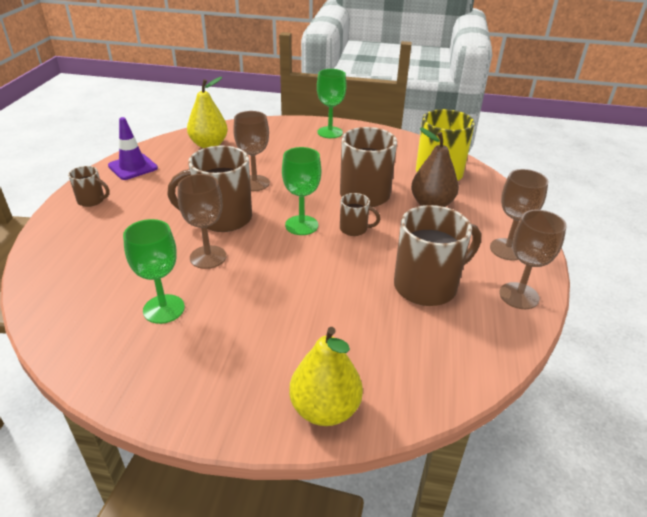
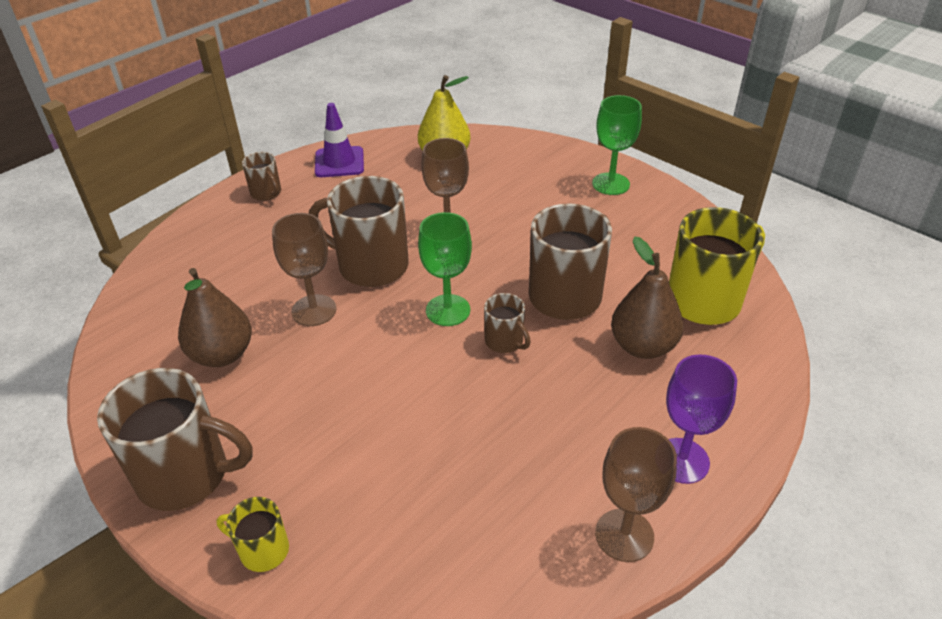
camera: 35 degrees right, 5 degrees up
green goblet [123,219,185,324] -> brown pear [178,268,252,367]
yellow pear [289,327,363,426] -> yellow mug [216,497,289,572]
brown mug [394,205,481,306] -> brown mug moved to [97,368,252,511]
brown goblet [490,169,549,260] -> purple goblet [666,354,737,484]

